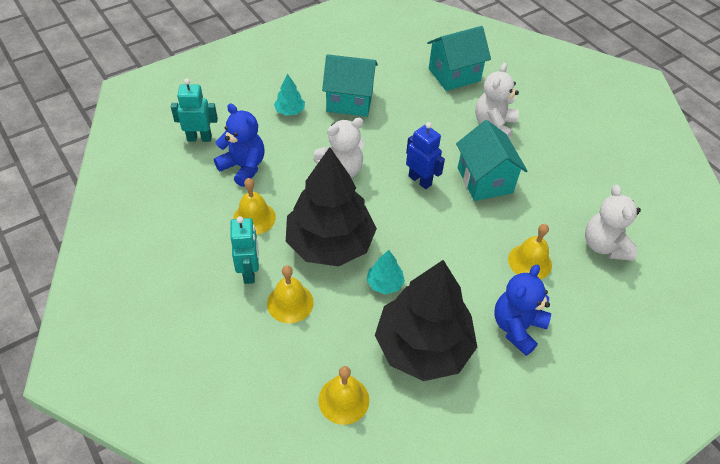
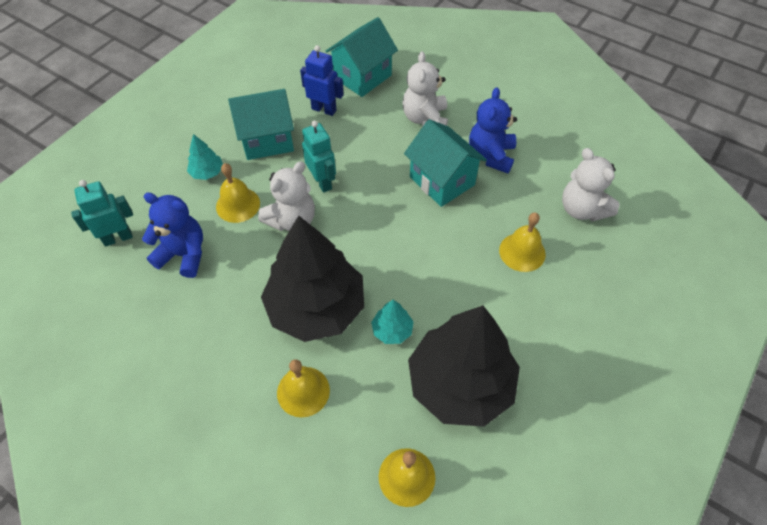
camera: 20 degrees left, 5 degrees up
turquoise robot [230,216,259,284] -> turquoise robot moved to [302,121,336,193]
yellow bell [233,178,276,235] -> yellow bell moved to [216,163,260,223]
blue robot [406,122,445,189] -> blue robot moved to [300,45,344,116]
blue teddy bear [494,265,551,356] -> blue teddy bear moved to [469,87,517,174]

